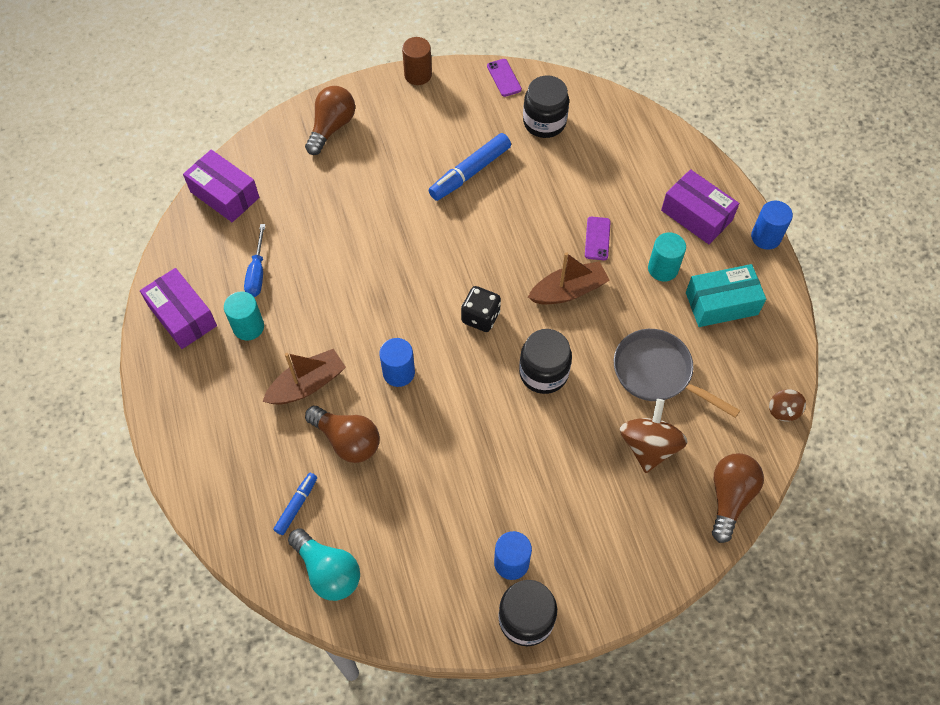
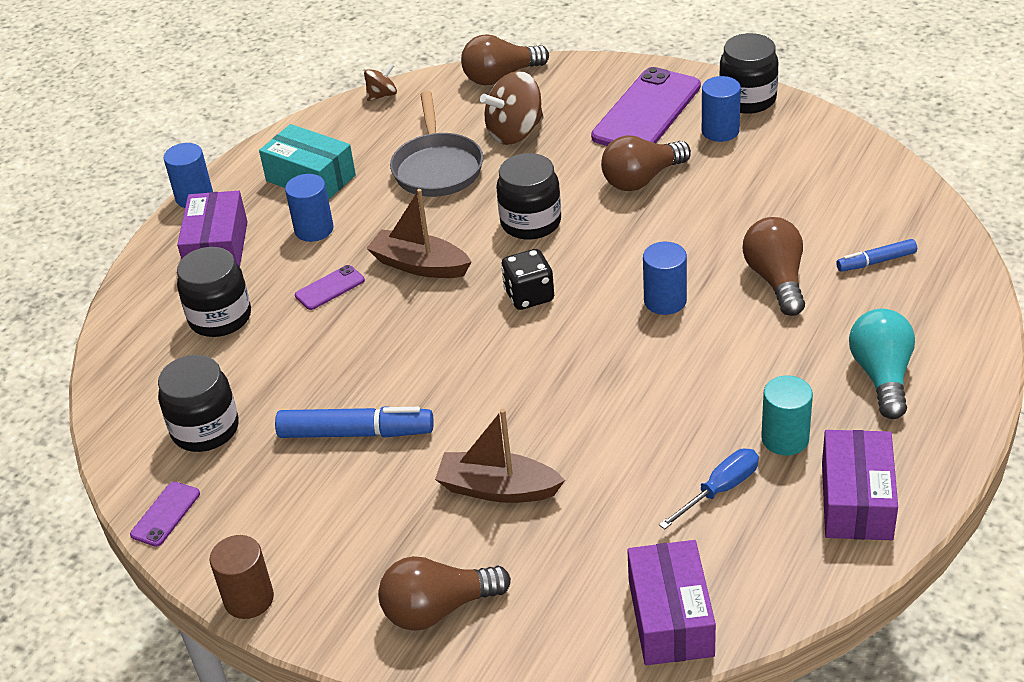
camera: 130 degrees left, 20 degrees down
brown boat [262,349,346,404] -> brown boat moved to [435,409,565,503]
turquoise light bulb [288,528,360,601] -> turquoise light bulb moved to [849,309,915,419]
turquoise cylinder [648,232,686,282] -> blue cylinder [285,174,334,242]
none -> black jar [177,247,251,337]
none -> purple phone [591,67,701,146]
none -> brown light bulb [601,135,691,191]

